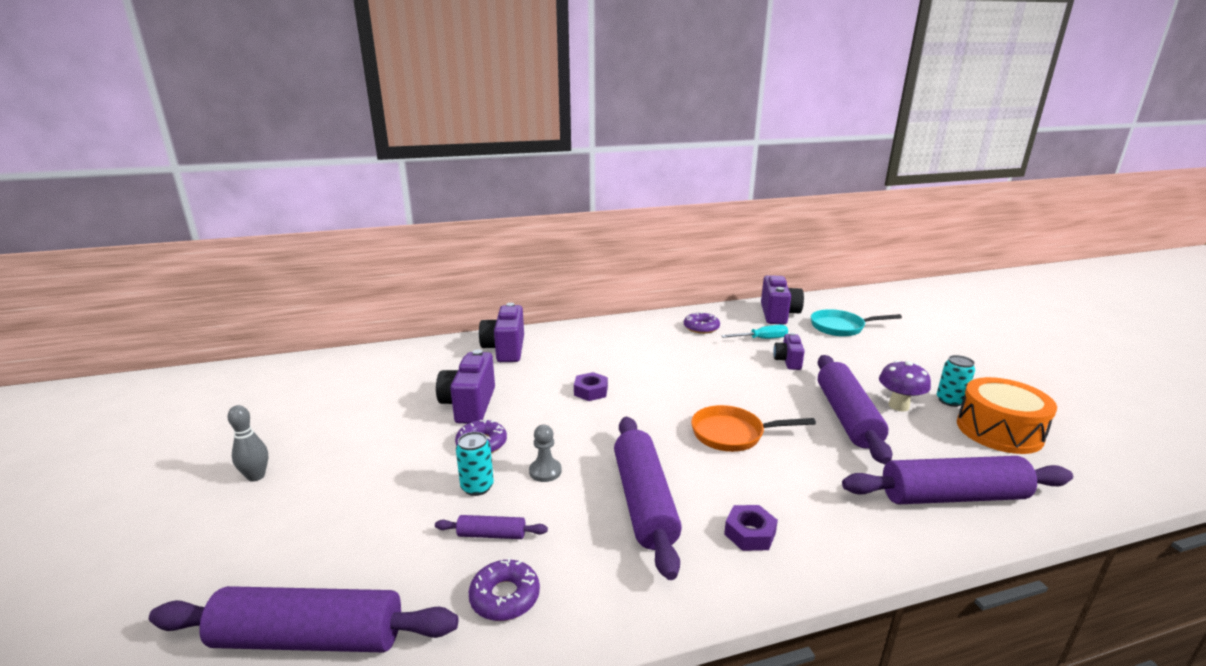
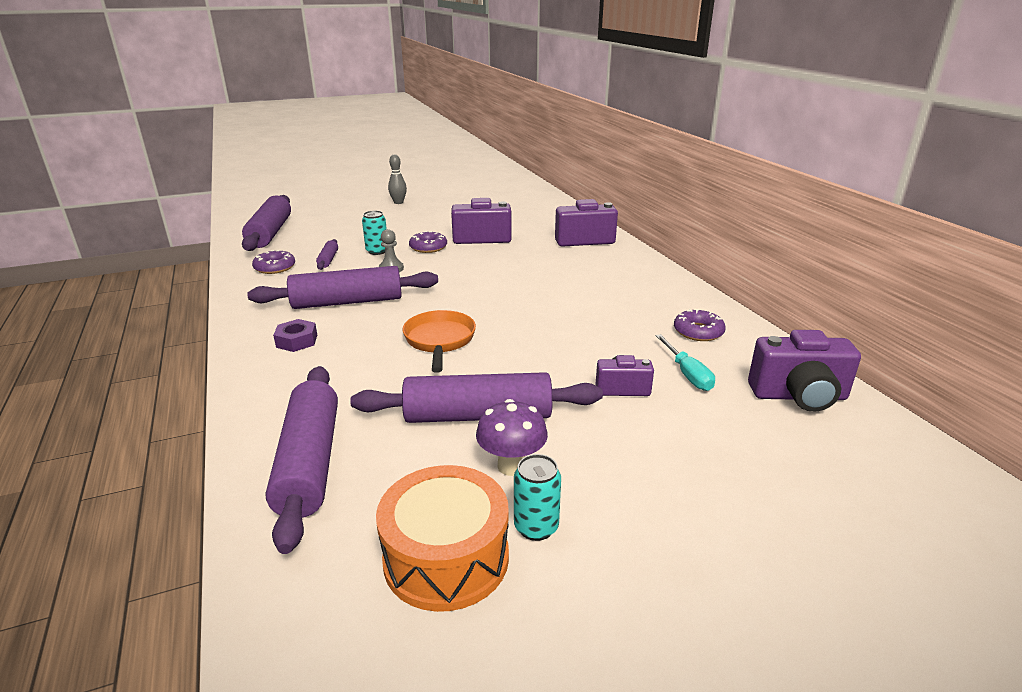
camera: 85 degrees right, 5 degrees up
purple nut [574,372,608,401] -> none
turquoise pan [811,309,902,337] -> none

